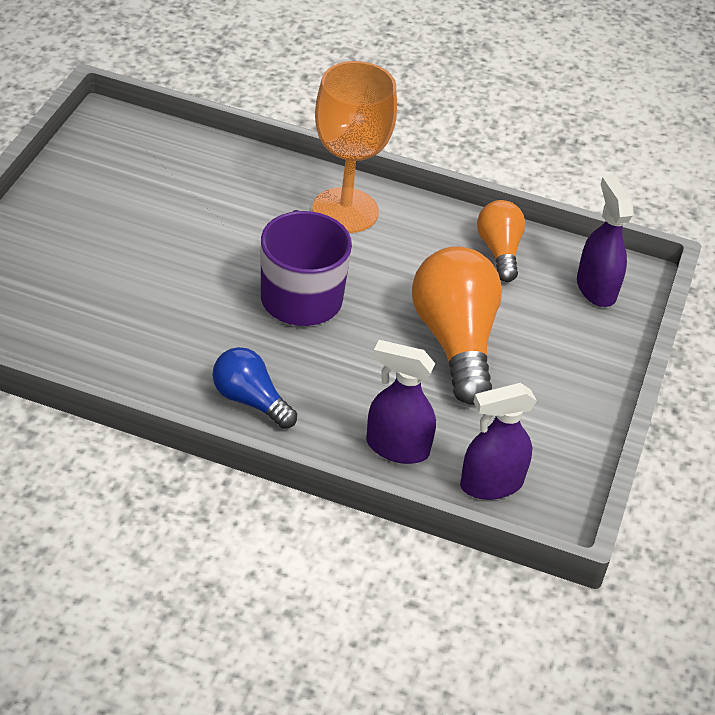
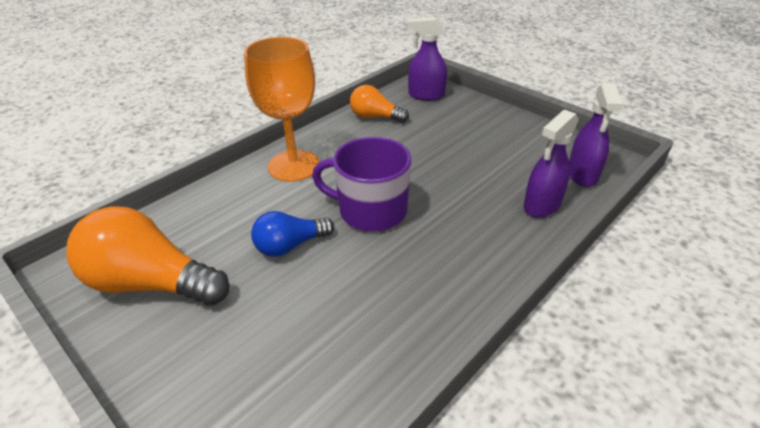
camera: 60 degrees left, 5 degrees down
blue light bulb [212,347,297,429] -> blue light bulb moved to [251,211,334,257]
orange light bulb [412,246,502,405] -> orange light bulb moved to [66,206,230,306]

